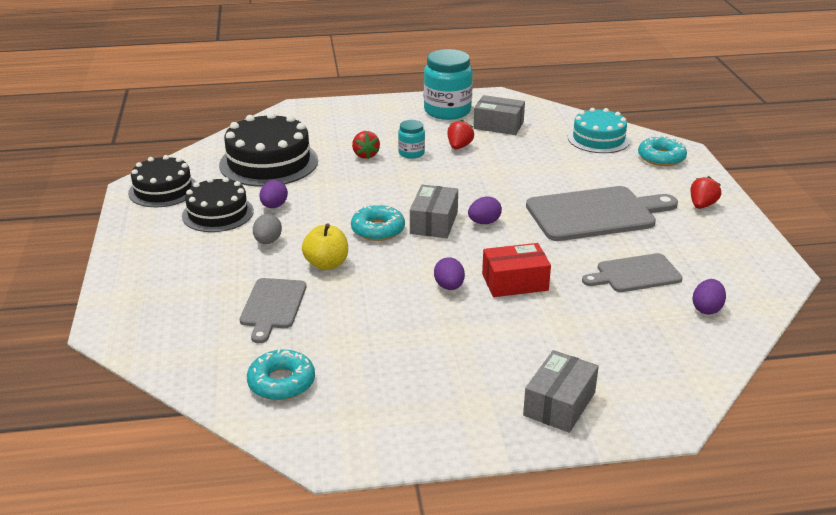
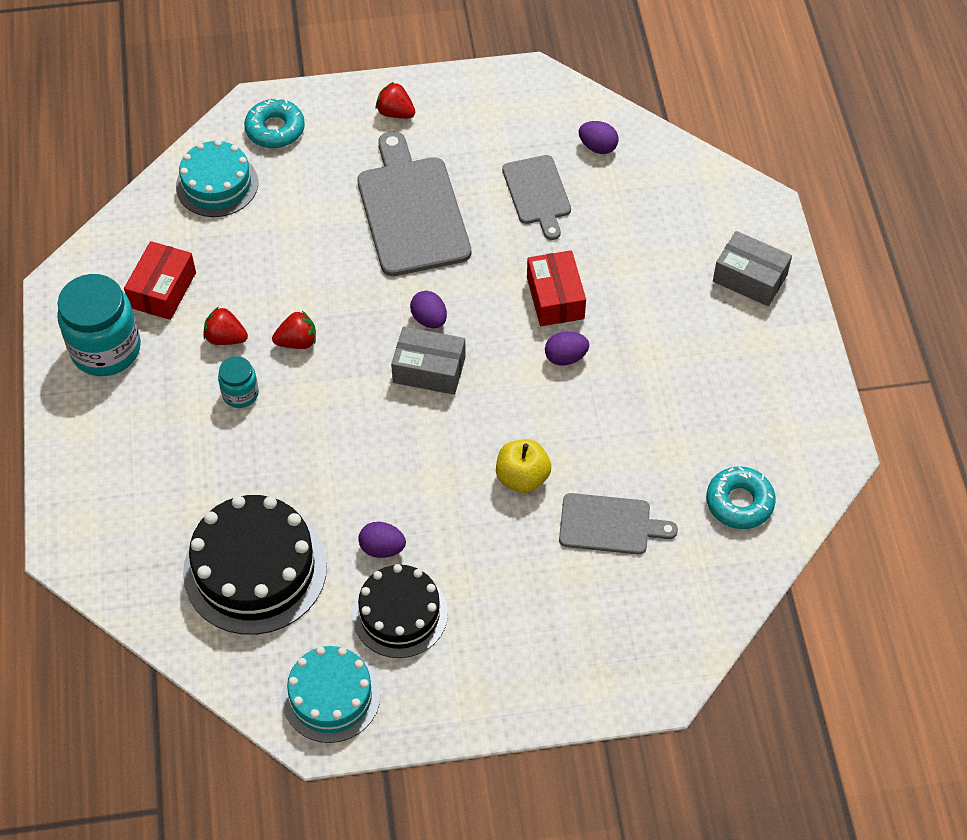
camera: 90 degrees left, 25 degrees up
black cake [128,155,196,207] -> turquoise cake [282,646,380,743]
grey egg [253,214,282,244] -> none
turquoise donut [351,205,405,241] -> none
red strawberry [352,131,380,159] -> red strawberry moved to [272,311,316,349]
grey box [473,95,525,135] -> red box [124,241,196,320]

